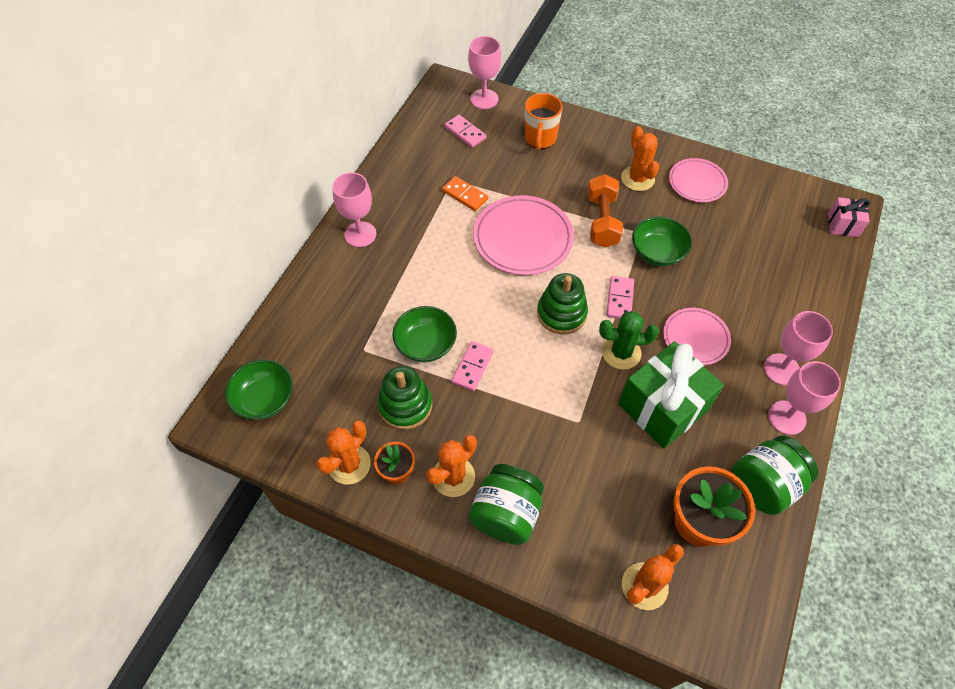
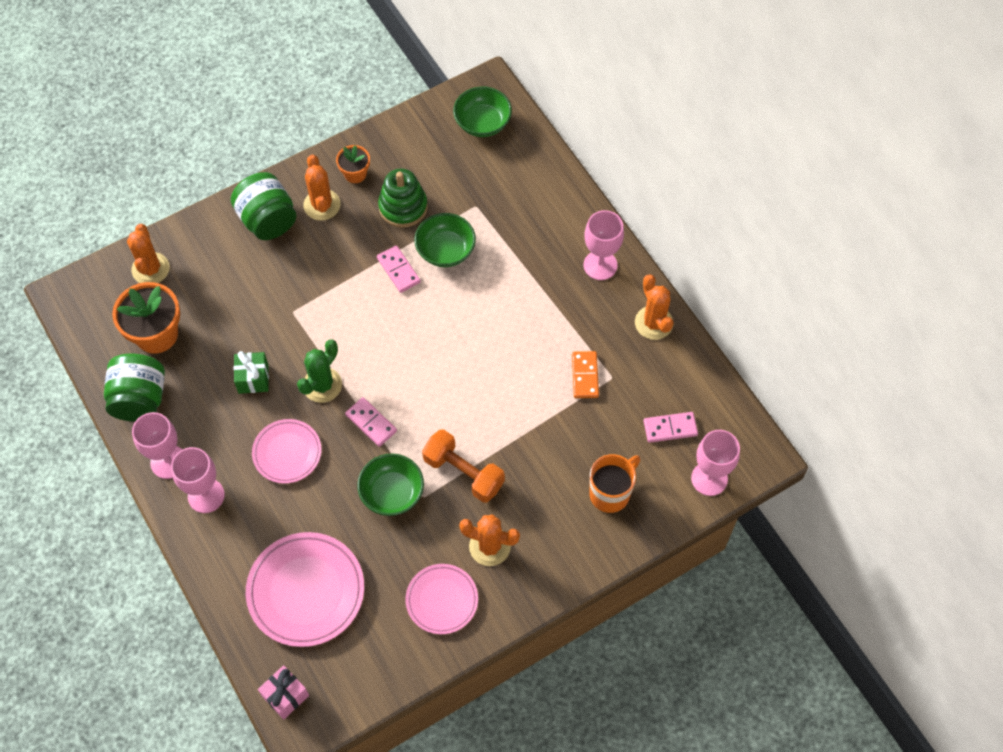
camera: 125 degrees right, 5 degrees up
orange cactus [316,421,371,485] -> orange cactus moved to [635,274,673,340]
orange domino [442,176,488,211] -> orange domino turned 75 degrees counterclockwise [572,351,599,398]
pink plate [473,195,574,275] -> pink plate moved to [246,532,364,647]
orange mug [525,93,562,150] -> orange mug turned 90 degrees clockwise [589,454,640,513]
green stacking toy [537,273,588,334] -> none
green gift [619,341,724,449] -> green gift [233,351,269,394], size x0.50

